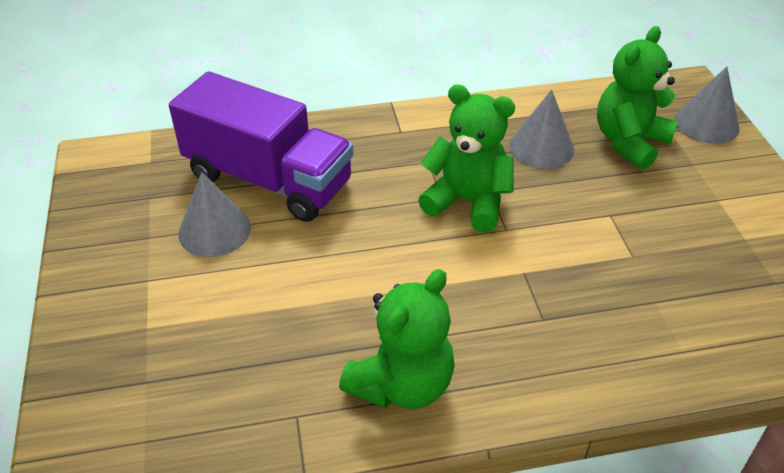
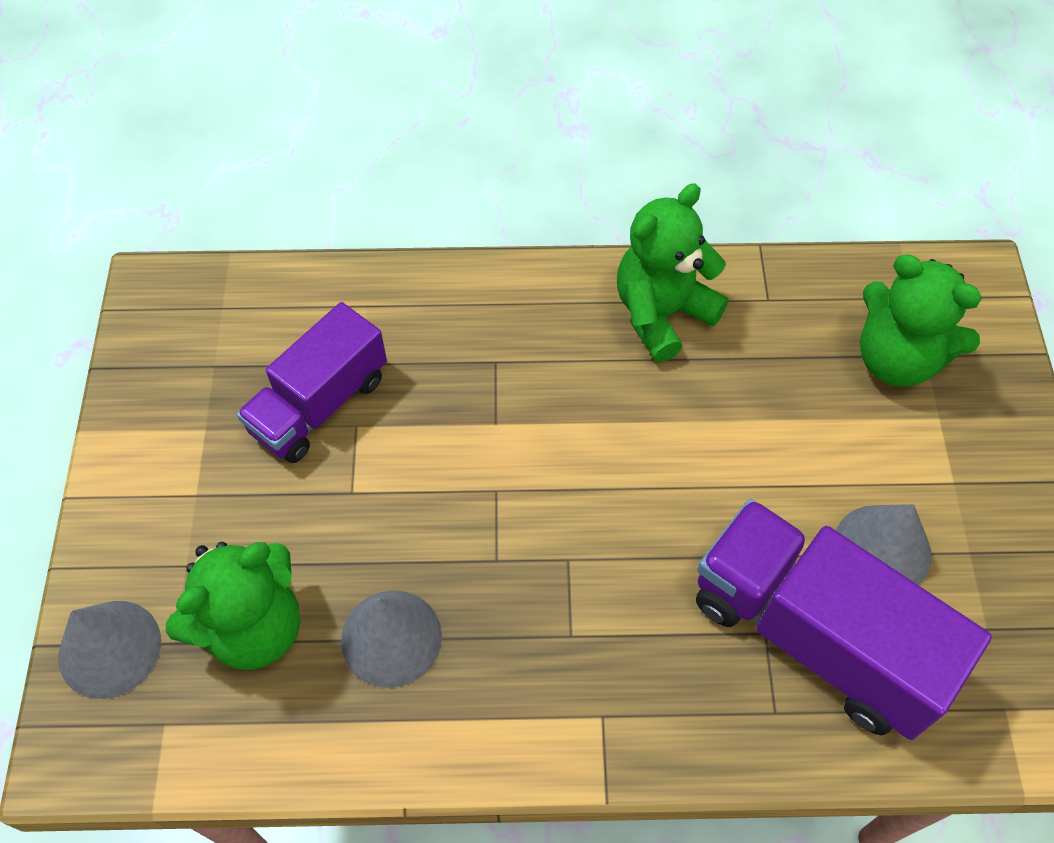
camera: 170 degrees left, 15 degrees up
green teddy bear [418,84,515,233] -> green teddy bear moved to [860,254,982,387]
none -> purple truck [237,302,387,463]

